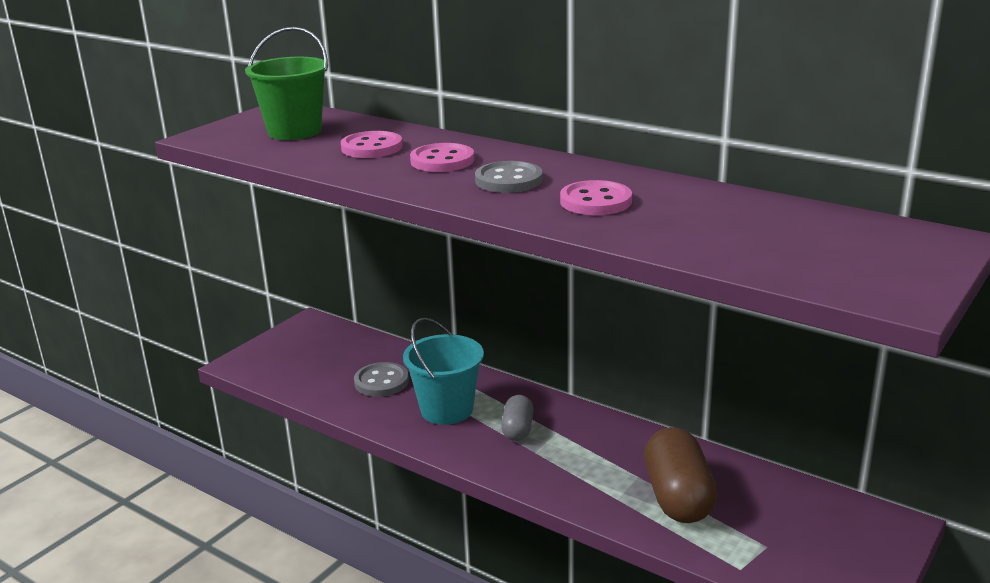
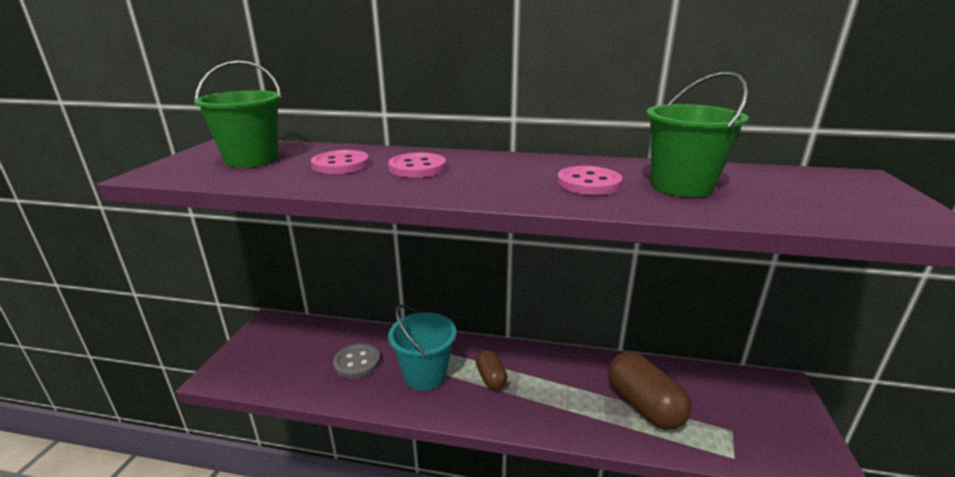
camera: 25 degrees left, 0 degrees up
grey button [475,161,543,193] -> none
grey capsule [501,395,533,441] -> brown capsule [476,350,507,390]
none -> green bucket [646,72,749,197]

